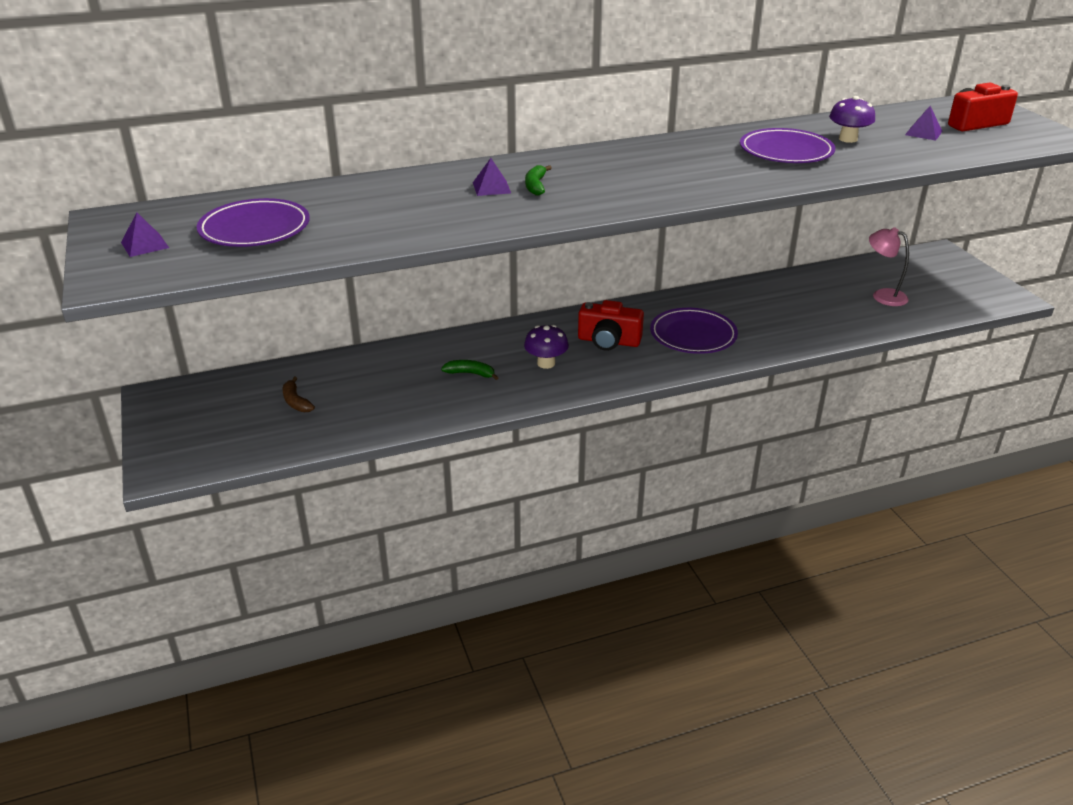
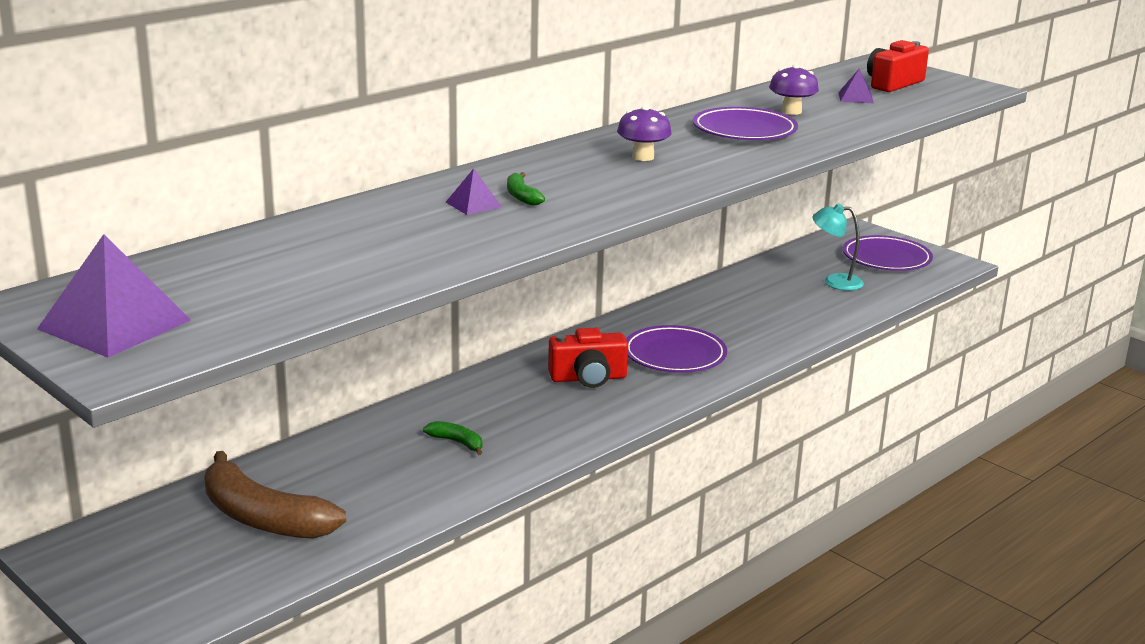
camera: 25 degrees left, 10 degrees down
purple pyramid [121,213,169,257] -> purple pyramid [37,234,191,358], size x2.06
purple plate [197,198,310,247] -> purple plate moved to [843,235,933,271]
brown banana [283,377,315,412] -> brown banana [204,451,346,539], size x2.29
green banana [441,360,499,380] -> green banana turned 45 degrees clockwise [423,421,482,455]
purple mushroom [524,325,569,369] -> purple mushroom moved to [617,105,672,161]
pink lamp [869,227,909,306] -> turquoise lamp [812,204,864,291]

